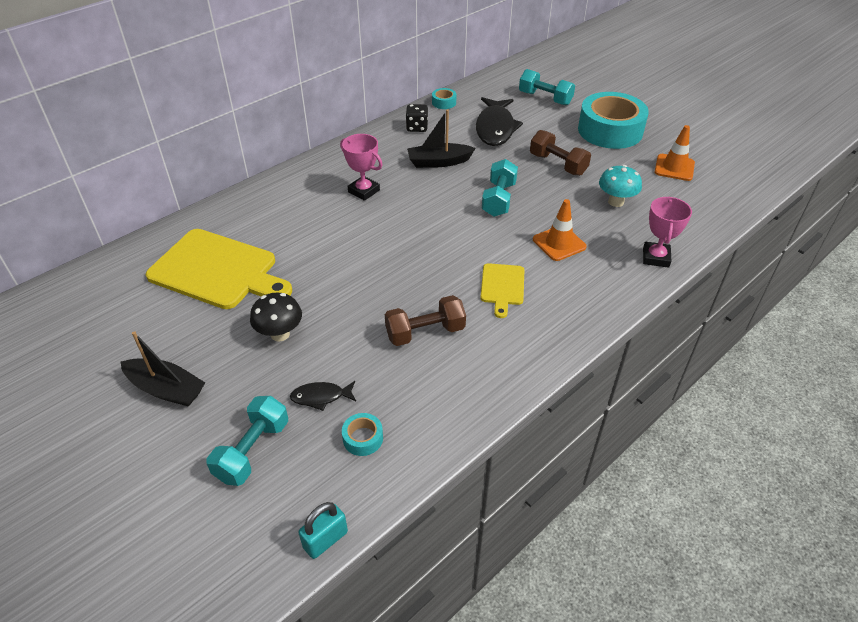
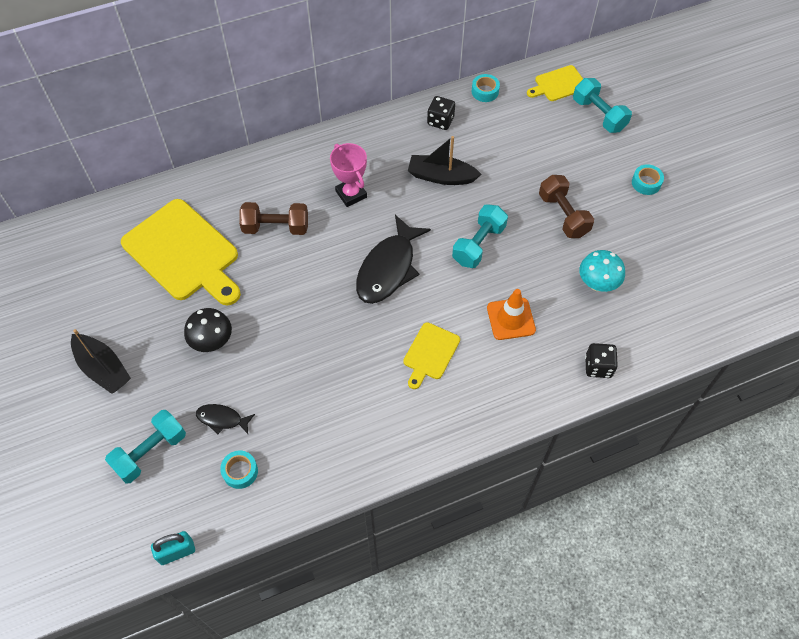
camera: 20 degrees right, 15 degrees up
brown dumbbell [385,295,466,346] -> brown dumbbell moved to [239,202,308,235]
black fish [476,97,523,146] -> black fish moved to [356,215,431,304]
turquoise tape [578,92,649,149] -> turquoise tape [632,164,664,195], size x0.40
pink trophy [643,197,692,268] -> black dice [585,343,618,378]
orange traffic cone [655,125,695,181] -> none
none -> yellow cutting board [527,65,583,101]

